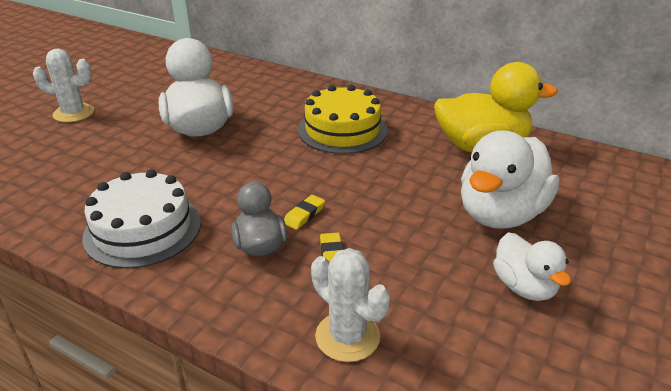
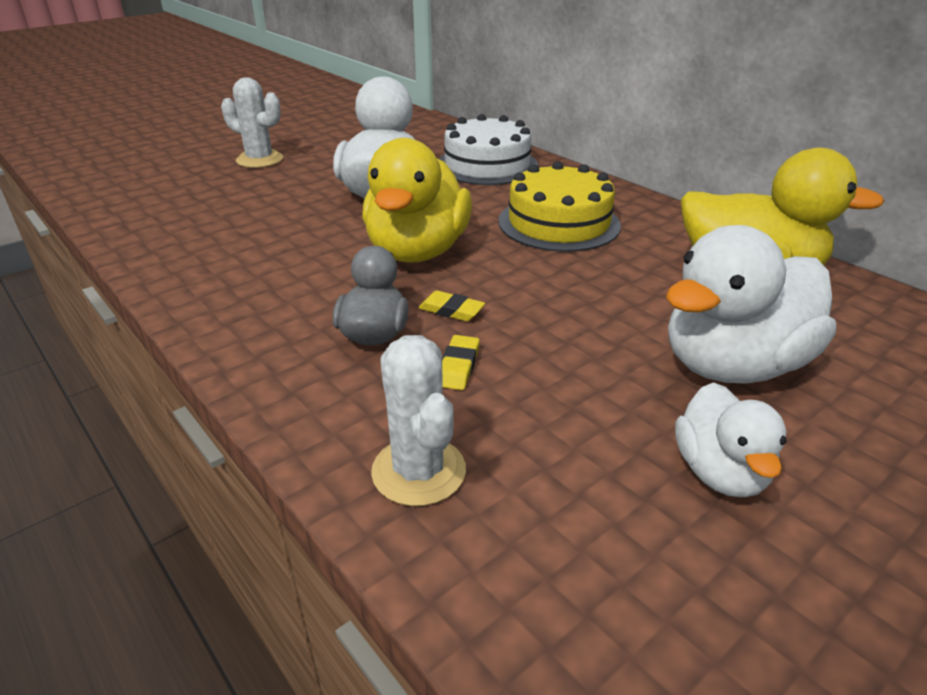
camera: 20 degrees right, 0 degrees up
white cake [82,169,201,269] -> white cake moved to [439,114,538,185]
yellow eraser [284,195,325,230] -> yellow eraser turned 60 degrees clockwise [418,290,485,321]
none -> yellow duck [362,138,472,262]

